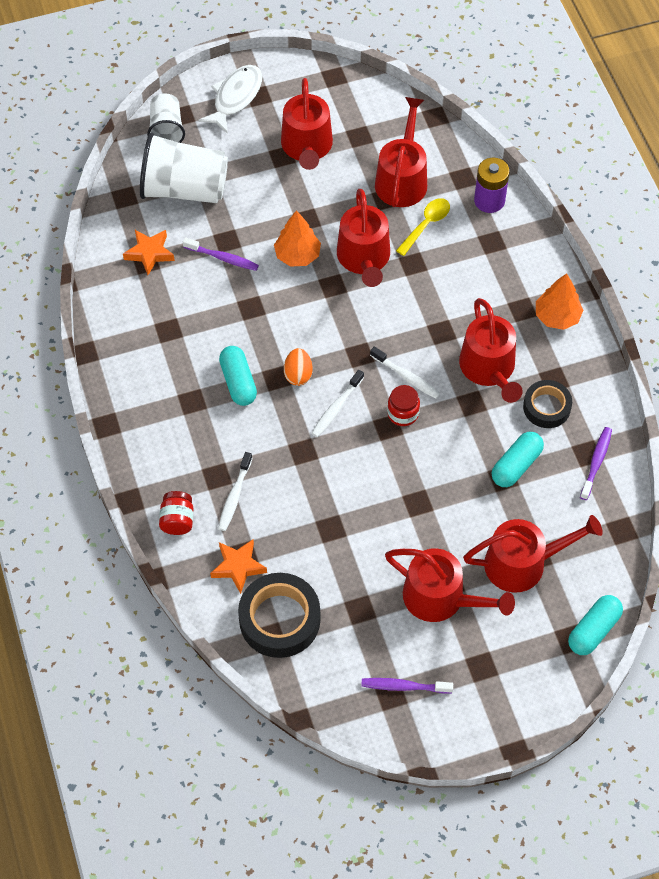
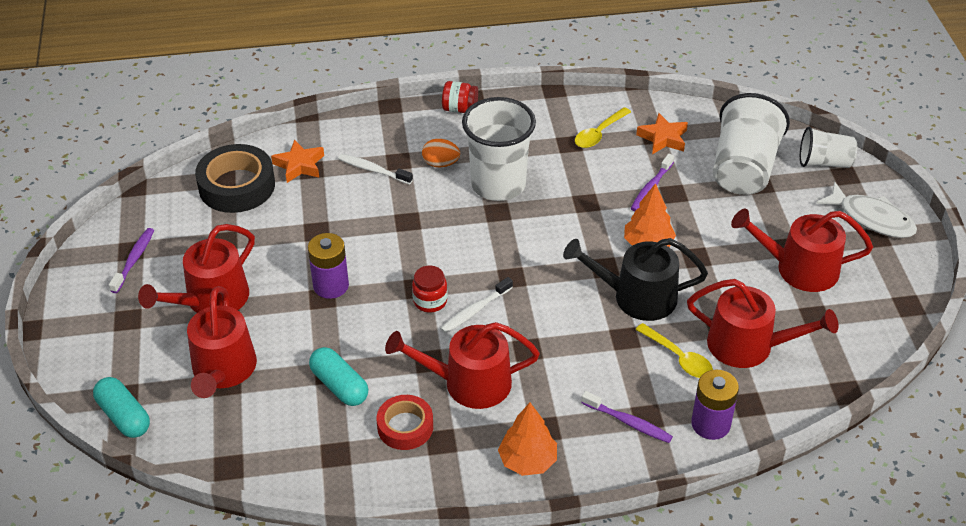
camera: 100 degrees right, 15 degrees down
red jar [159,491,193,535] -> red jar moved to [442,81,478,113]
turquoise capsule [219,346,257,406] -> white cup [462,97,536,201]
orange egg [284,348,313,386] -> orange egg moved to [422,139,460,167]
white toothbrush [312,370,364,437] -> none
red watering can [337,189,390,287] -> black watering can [563,238,708,321]
black tape [523,380,572,428] -> red tape [377,395,433,450]
purple toothbrush [580,427,612,500] -> purple toothbrush moved to [581,391,673,443]
none -> purple battery [308,233,349,299]
none -> yellow spoon [575,107,631,148]

